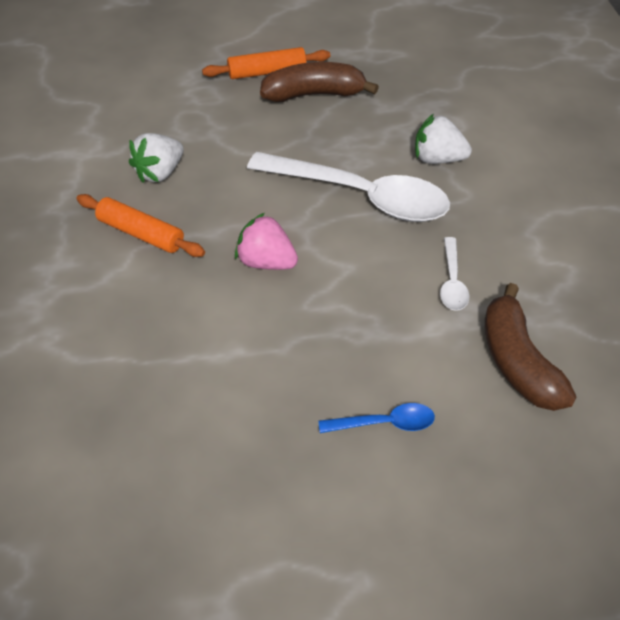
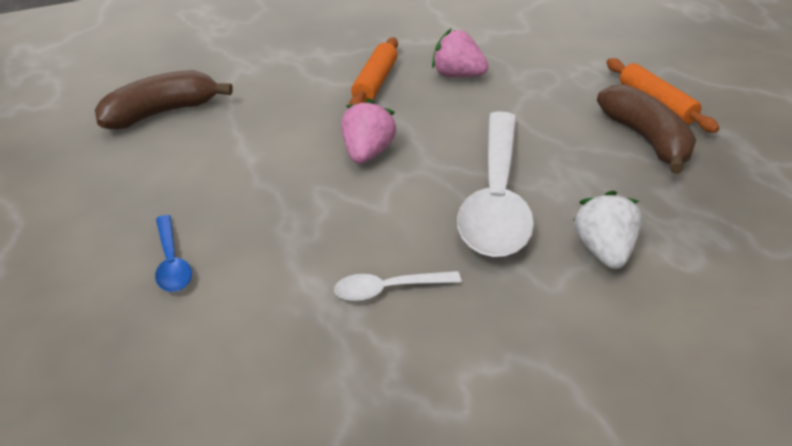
camera: 75 degrees right, 10 degrees down
white strawberry [129,133,184,183] -> pink strawberry [432,28,488,77]
brown banana [485,283,576,411] -> brown banana moved to [95,70,233,129]

